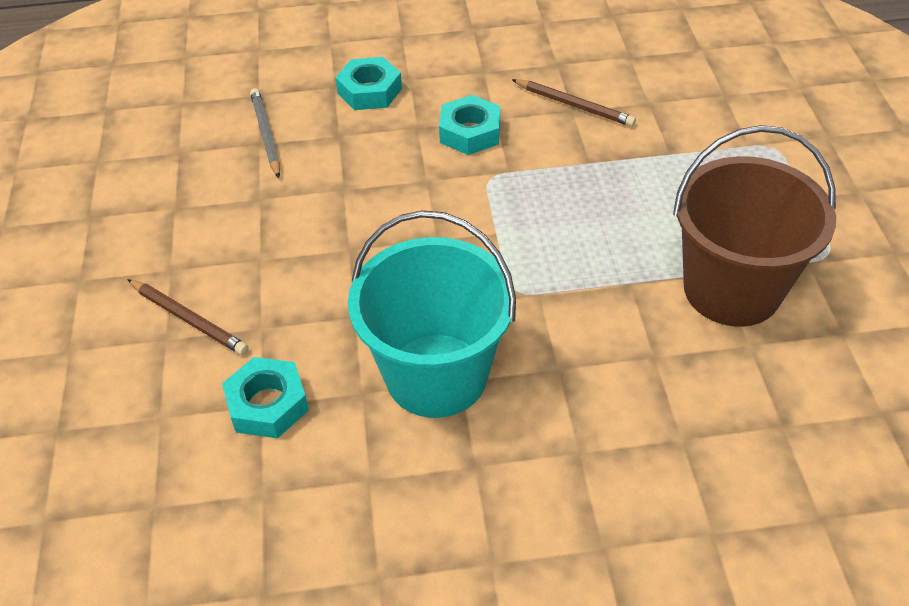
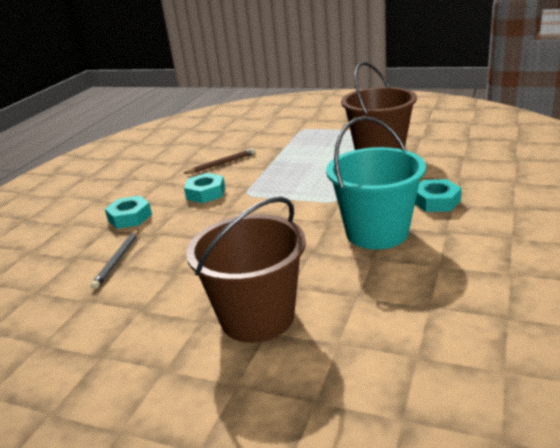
camera: 60 degrees left, 20 degrees down
brown pencil [127,279,249,355] -> brown bucket [186,197,306,343]
turquoise nut [222,357,309,438] -> turquoise nut moved to [415,179,462,212]
grey pencil [250,88,280,178] -> grey pencil turned 90 degrees counterclockwise [91,229,139,289]

